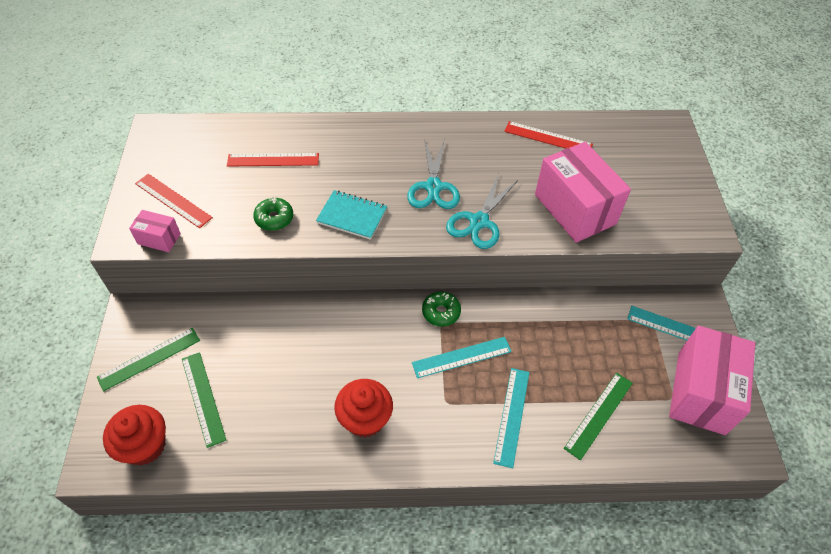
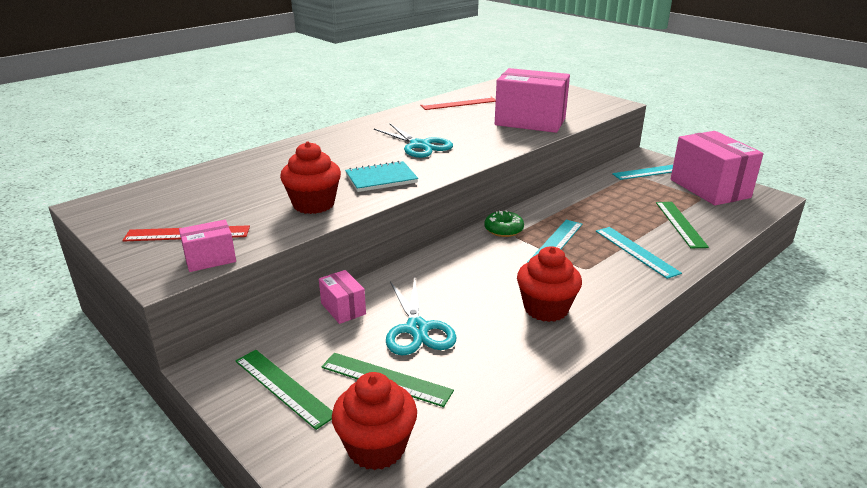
camera: 40 degrees left, 25 degrees down
green ruler [97,328,200,391] -> green ruler turned 60 degrees counterclockwise [235,350,333,430]
red ruler [227,153,319,167] -> none
green donut [253,198,293,231] -> red cupcake [280,141,341,214]
turquoise scissors [446,174,518,249] -> turquoise scissors moved to [386,279,457,356]
none -> pink box [319,270,366,324]

